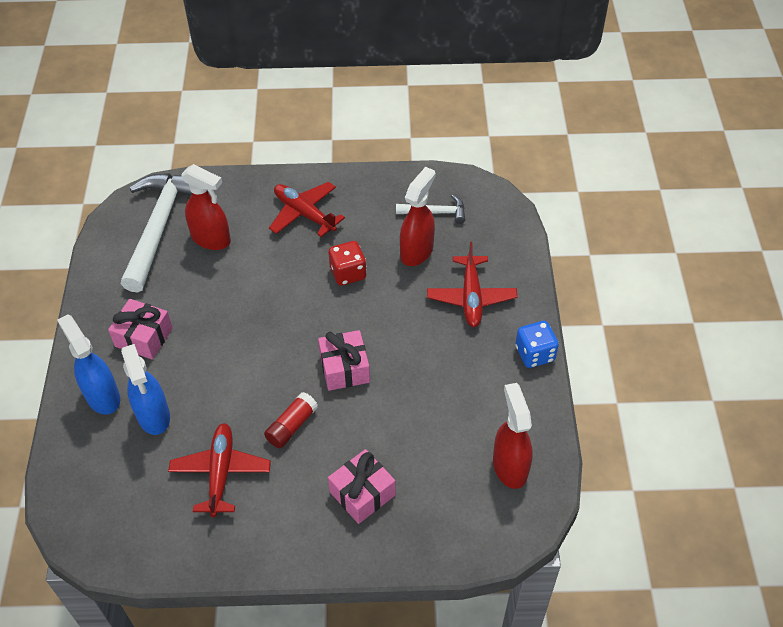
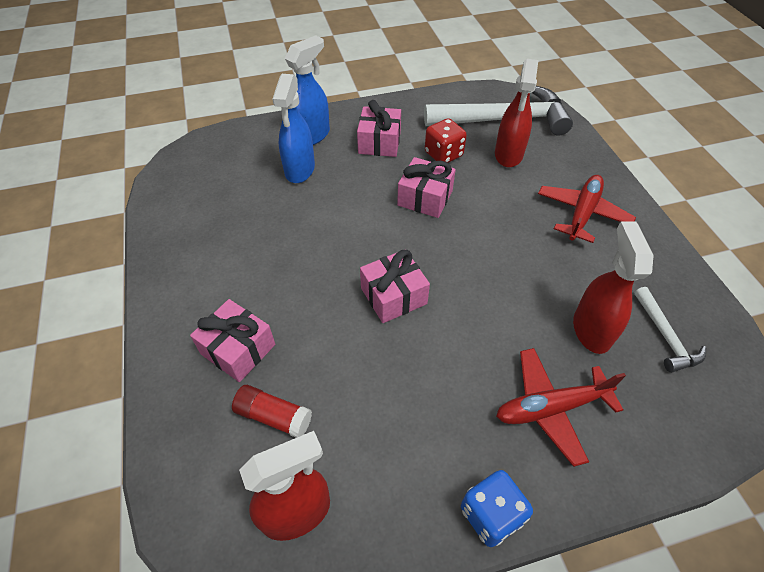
camera: 75 degrees right, 0 degrees up
blue spray bottle [121,344,170,435] -> blue spray bottle turned 45 degrees counterclockwise [272,74,315,183]
red plane [168,423,271,517] -> none
red glue stick [264,392,318,448] -> red glue stick moved to [232,385,312,438]
red dice [329,241,367,286] -> red dice moved to [425,118,467,163]
red spray bottle [400,167,436,266] -> red spray bottle turned 105 degrees counterclockwise [573,221,654,354]
none -> pink gift [397,157,456,218]

